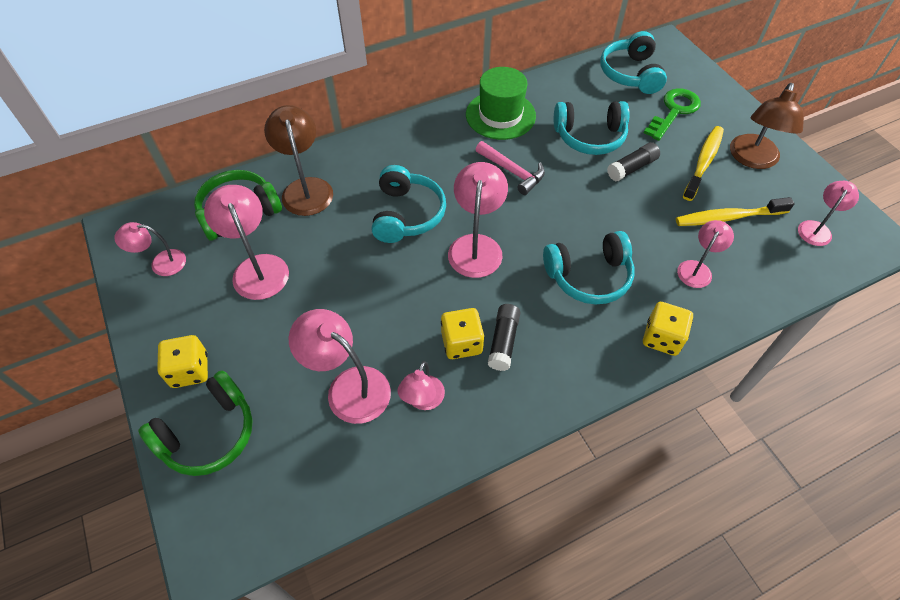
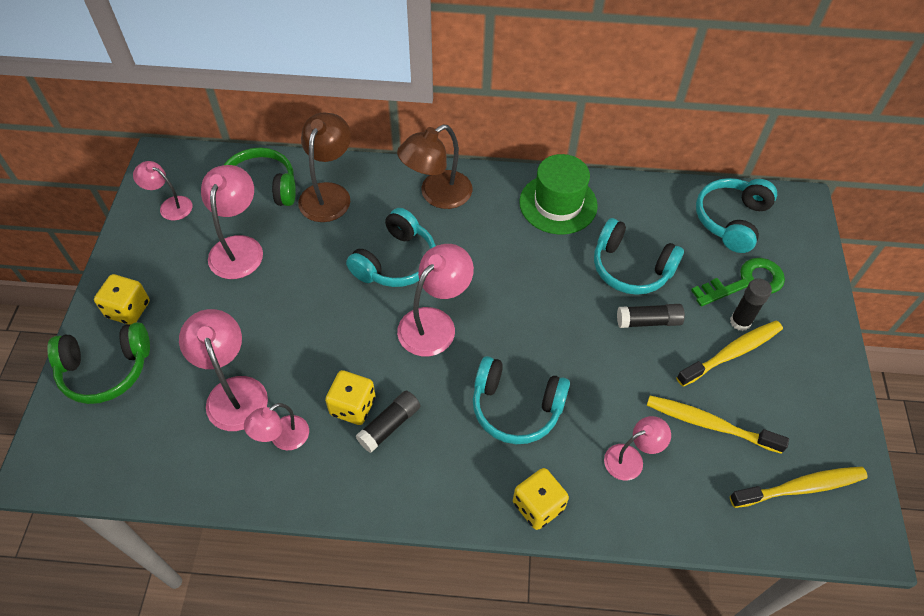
camera: 30 degrees right, 0 degrees up
pink hammer [476,141,545,195] -> none
brown lamp [730,83,804,169] -> brown lamp moved to [397,125,472,209]
pink lamp [798,181,859,246] -> yellow toothbrush [730,467,868,508]
none -> black glue stick [730,279,772,331]

